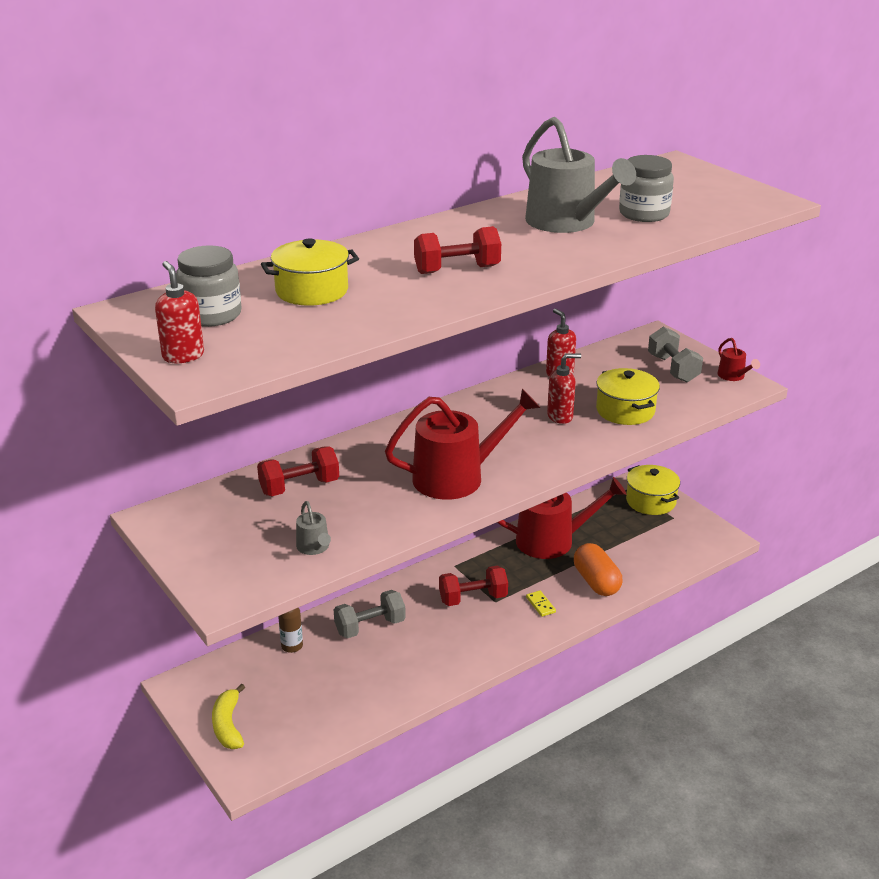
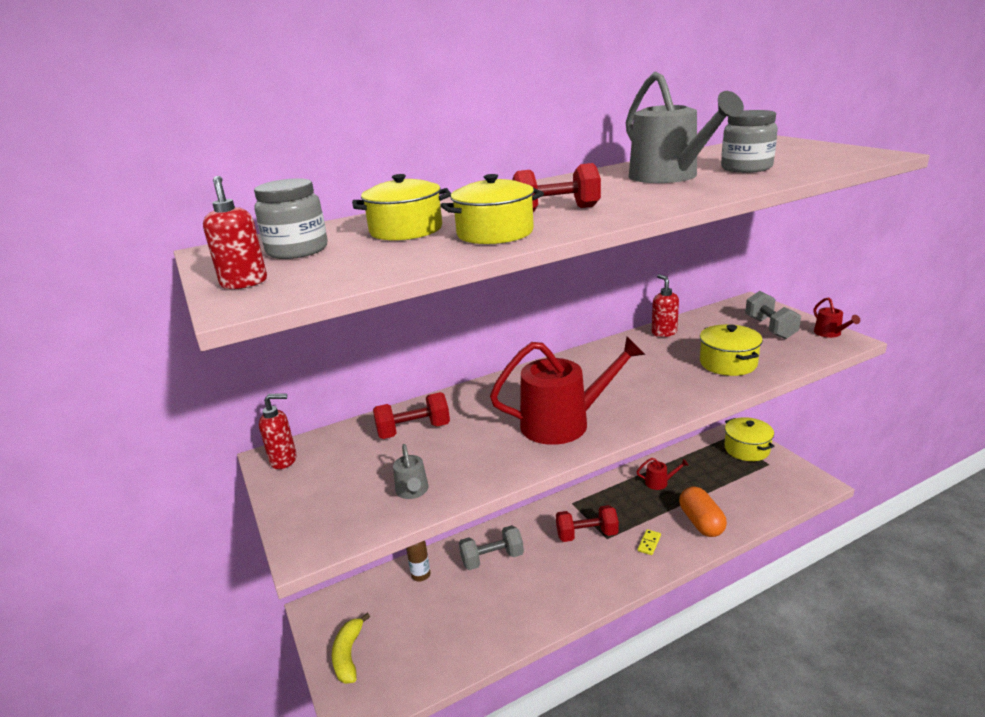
camera: 10 degrees right, 5 degrees down
red watering can [497,477,626,559] -> red watering can [636,458,689,490], size x0.44
yellow domino [526,590,556,617] -> yellow domino turned 45 degrees clockwise [637,529,661,555]
red soap dispenser [547,353,581,424] -> red soap dispenser moved to [259,393,297,469]
none -> yellow pot [440,174,544,244]

